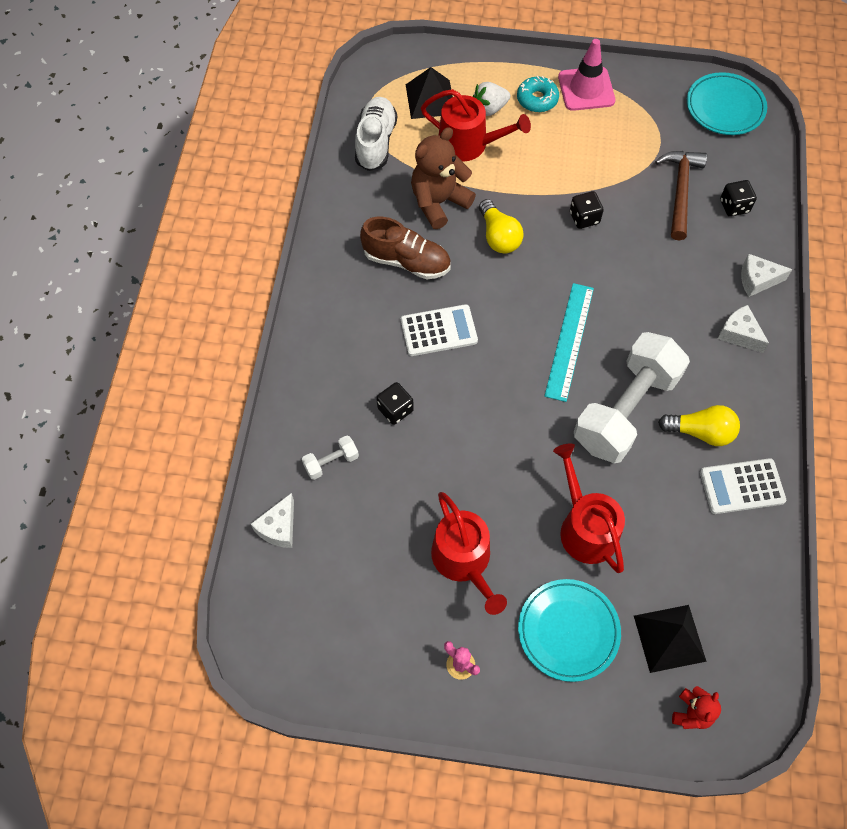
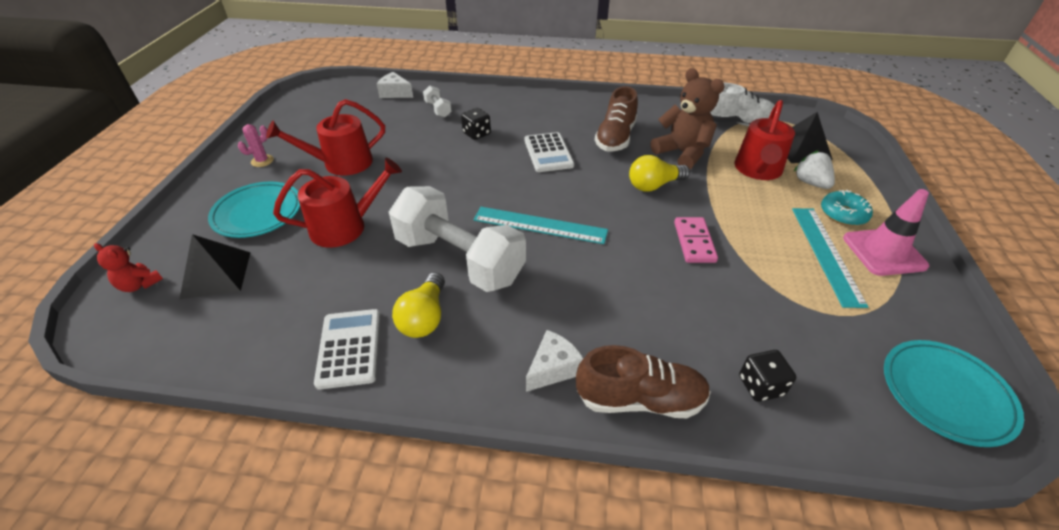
camera: 90 degrees right, 20 degrees down
black dice [570,191,604,229] -> pink domino [674,217,718,263]
brown hammer [655,151,707,240] -> none
white cheese [741,254,793,297] -> brown shoe [576,345,711,418]
none -> turquoise ruler [792,208,868,308]

